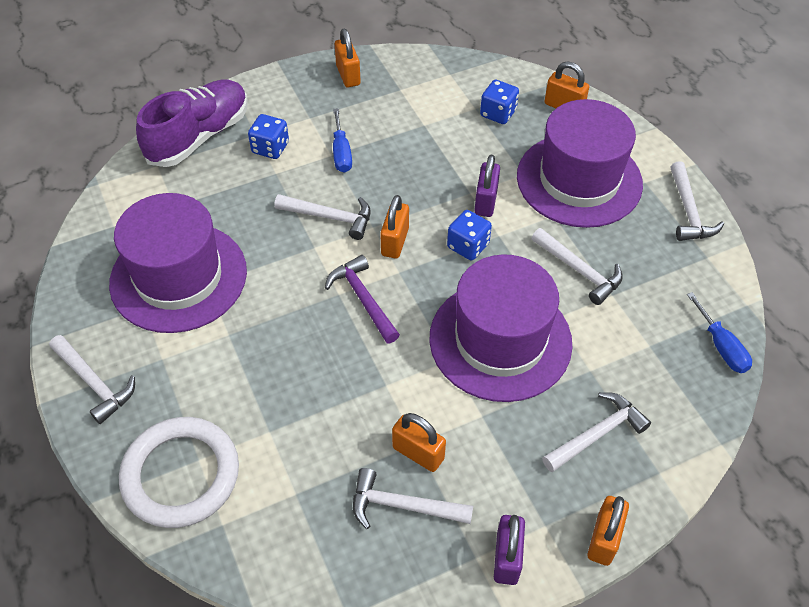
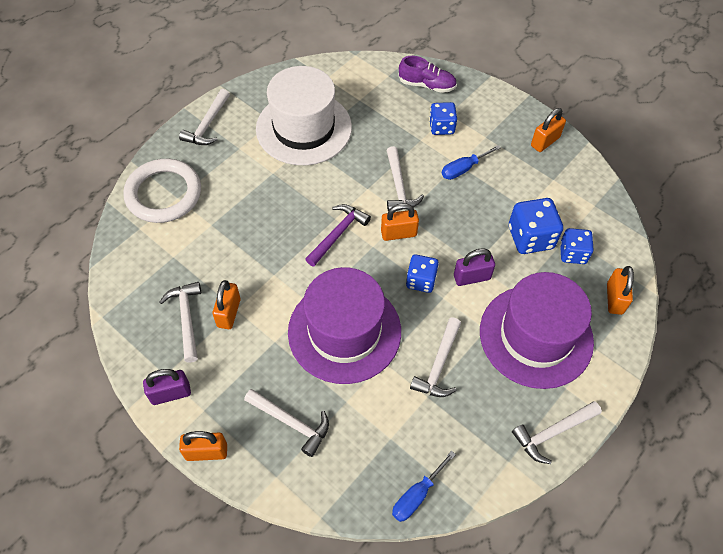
camera: 65 degrees right, 5 degrees up
purple hat [109,193,247,333] -> white hat [256,66,352,165]
purple shoe [136,79,248,167] -> purple shoe [399,56,457,93], size x0.60
none -> blue dice [509,198,563,254]

